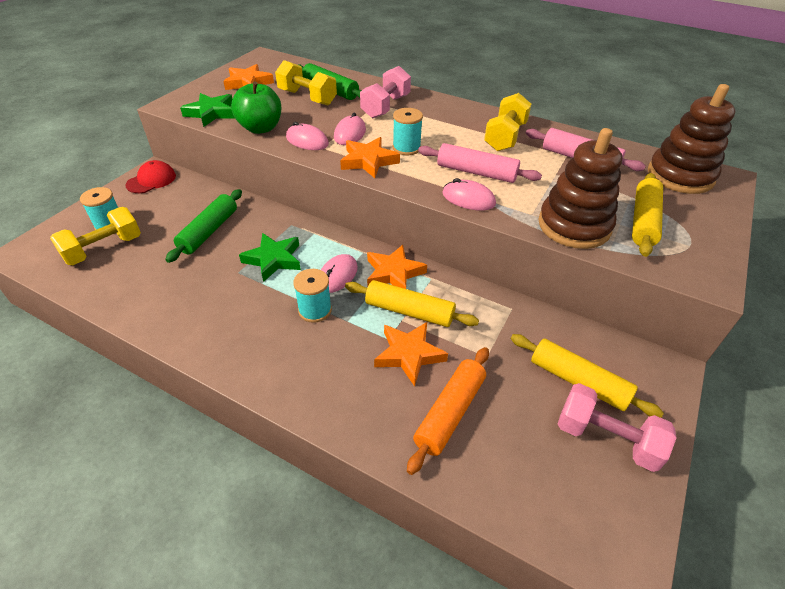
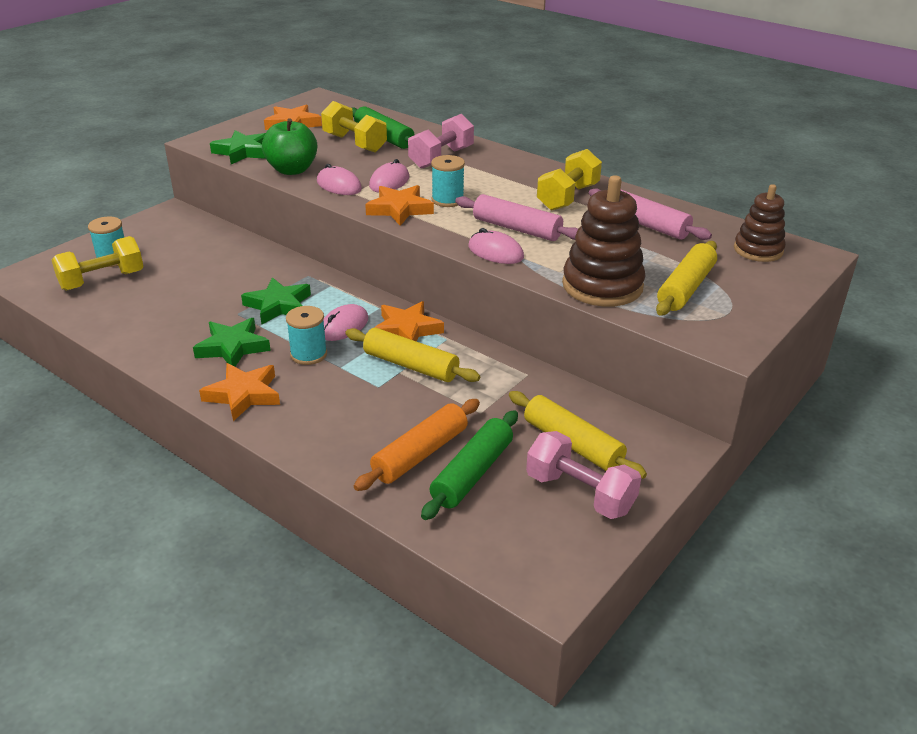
camera: 10 degrees right, 10 degrees down
red cap [126,160,176,193] -> none
green rolling pin [165,189,242,263] -> green rolling pin moved to [421,410,518,520]
orange star [374,322,448,387] -> orange star moved to [199,363,280,421]
brown stacking toy [648,84,735,194] -> brown stacking toy [734,184,786,262], size x0.64
none -> green star [193,318,271,367]

